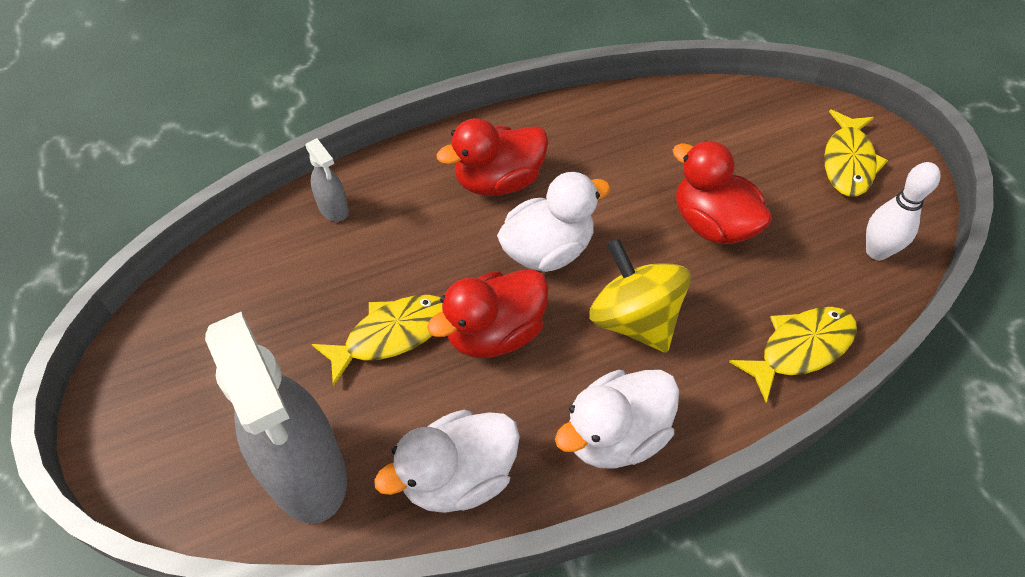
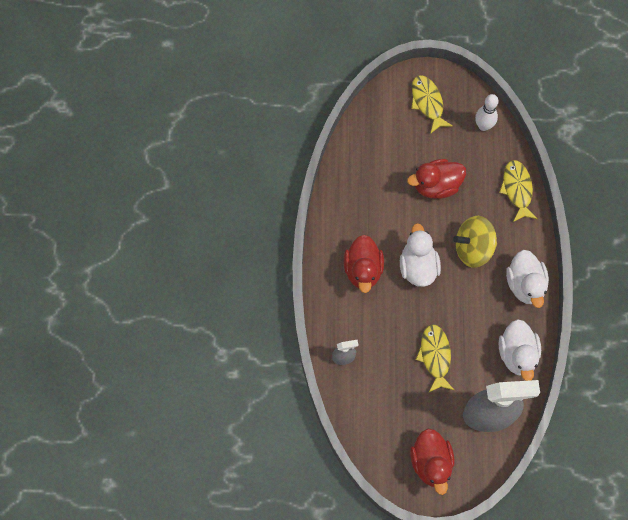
camera: 65 degrees left, 15 degrees up
red duck [427,269,549,358] -> red duck moved to [410,428,454,495]
yellow fish [824,110,888,197] -> yellow fish turned 150 degrees counterclockwise [411,75,453,134]

